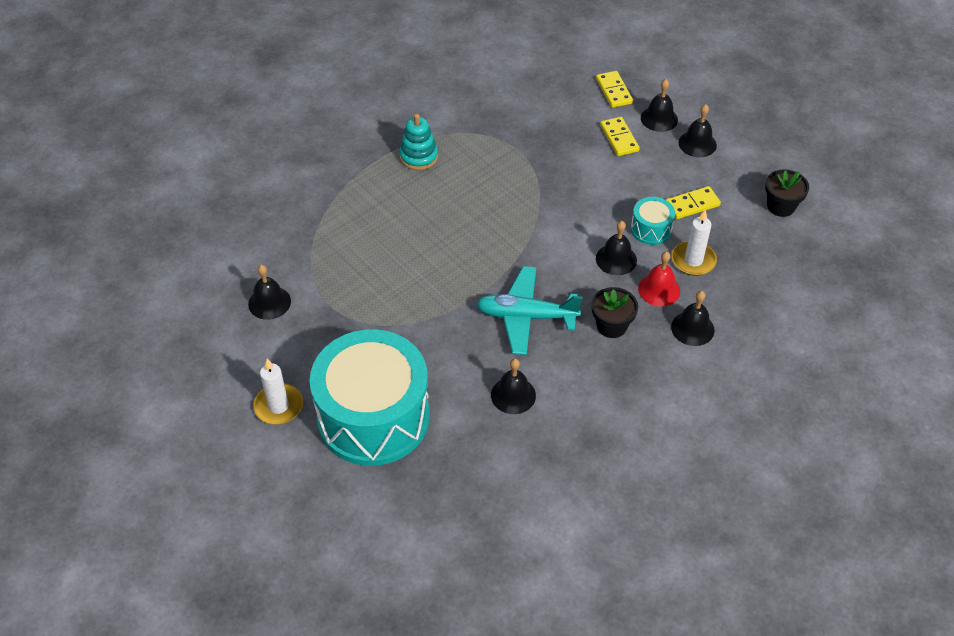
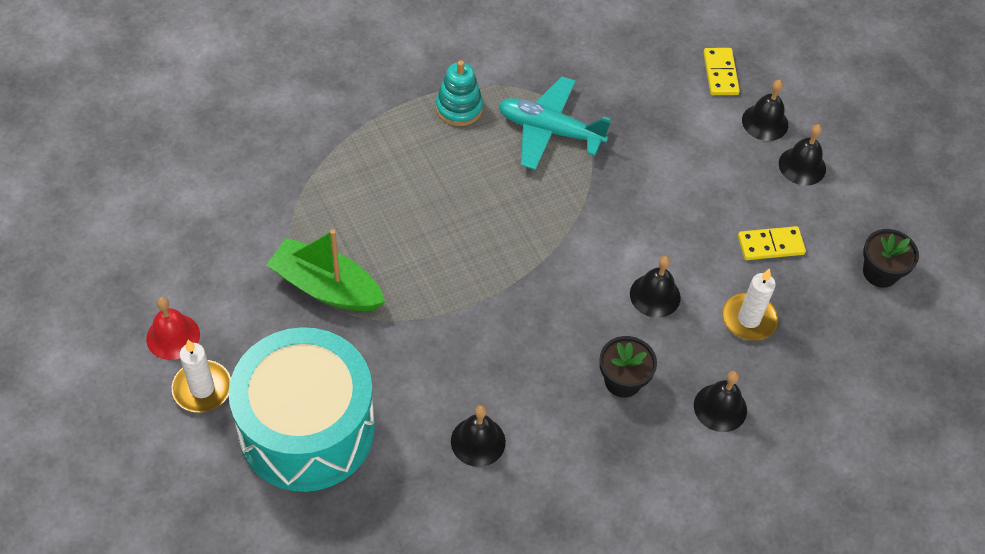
camera: 10 degrees right, 5 degrees up
black bell [248,265,291,320] -> none
turquoise plane [476,266,582,355] -> turquoise plane moved to [499,76,611,170]
yellow domino [600,117,640,156] -> none
turquoise drum [631,197,675,245] -> none
red bell [638,251,680,306] -> red bell moved to [146,297,200,360]
none -> green boat [267,229,385,311]

